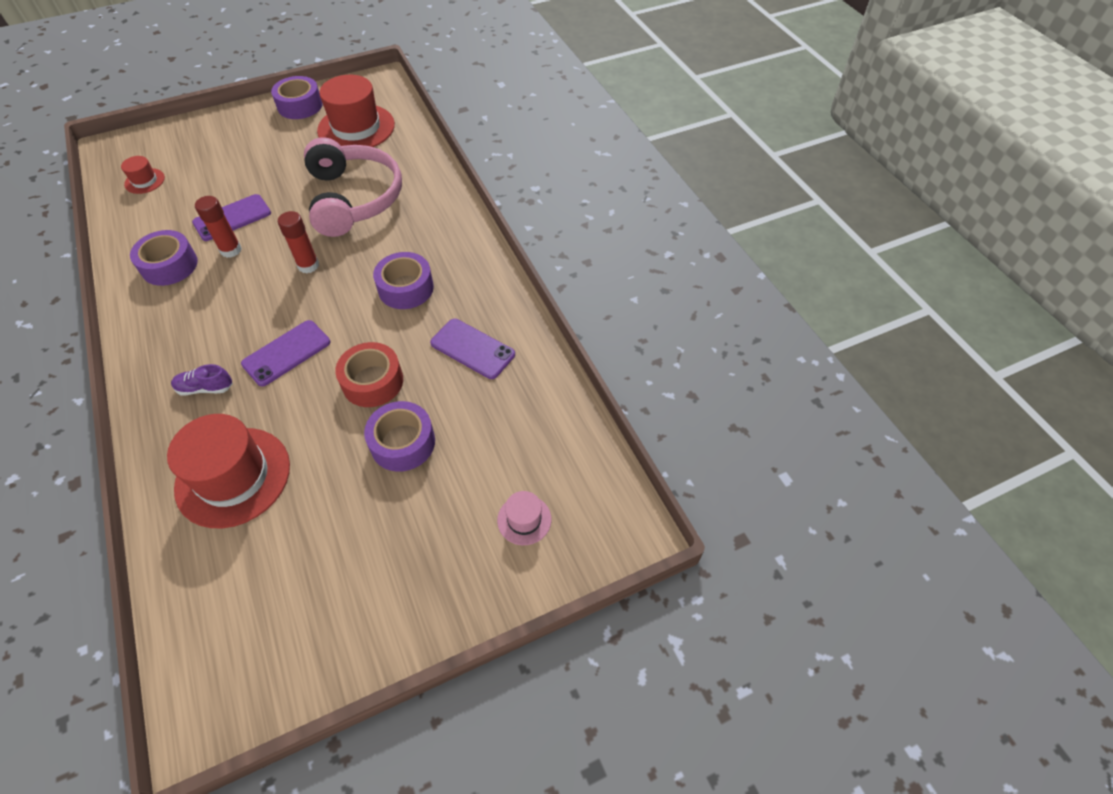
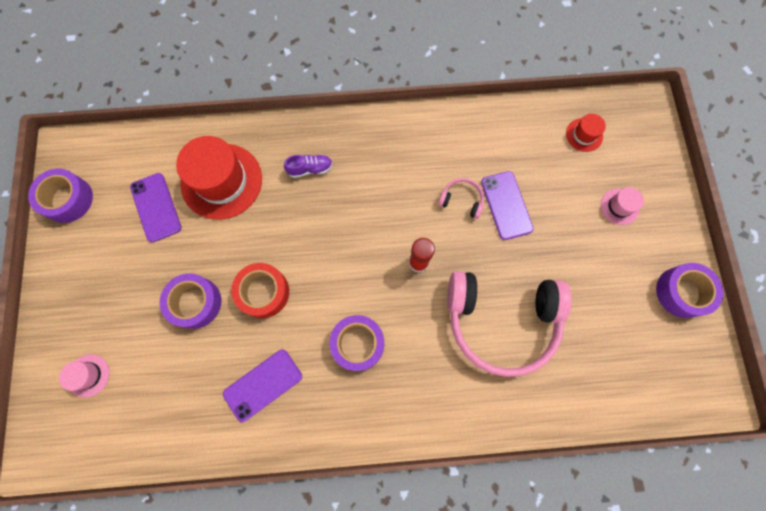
camera: 110 degrees right, 20 degrees up
purple tape [130,230,198,286] -> purple tape moved to [28,169,93,223]
purple shoe [171,364,233,395] -> purple shoe turned 60 degrees clockwise [284,155,333,178]
red glue stick [195,196,242,258] -> pink headphones [438,178,484,219]
purple phone [241,320,330,387] -> purple phone moved to [130,173,182,242]
red hat [317,75,395,147] -> none
none -> pink hat [601,187,644,225]

